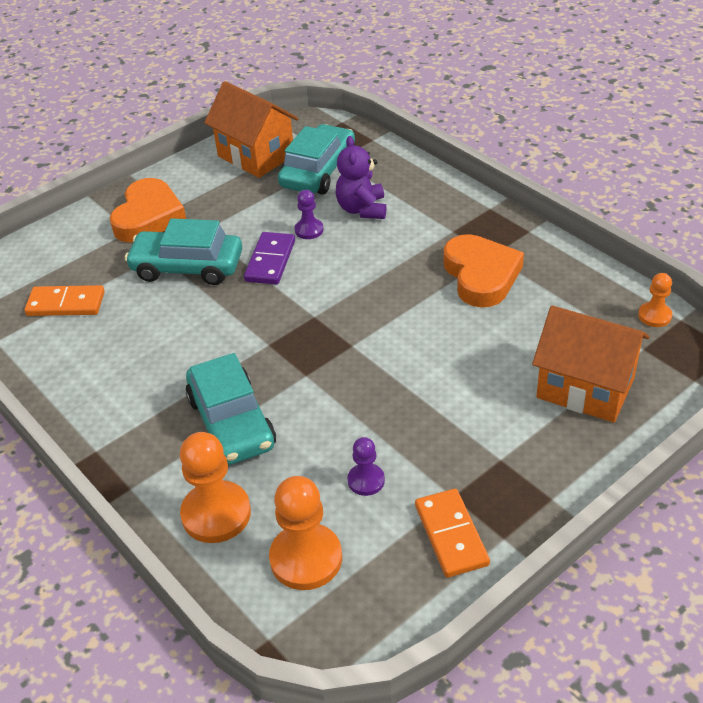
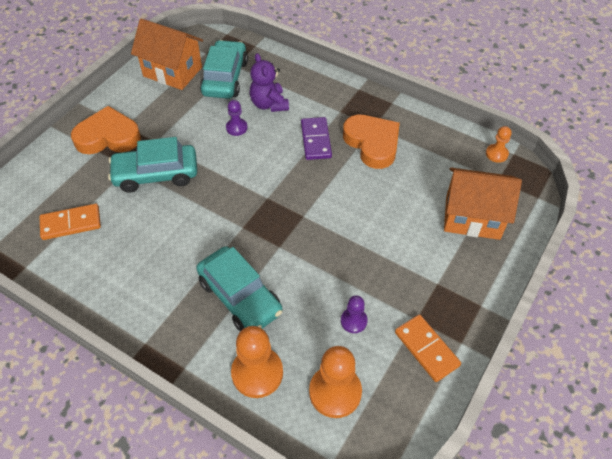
camera: 20 degrees left, 10 degrees up
orange heart [110,178,186,243] -> orange heart turned 90 degrees counterclockwise [71,106,141,154]
purple domino [244,232,295,285] -> purple domino moved to [301,117,332,160]

